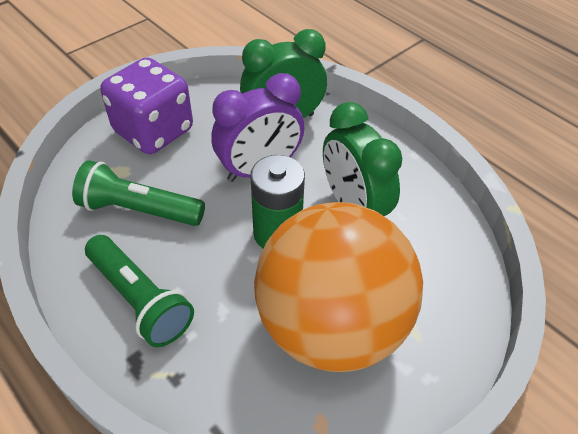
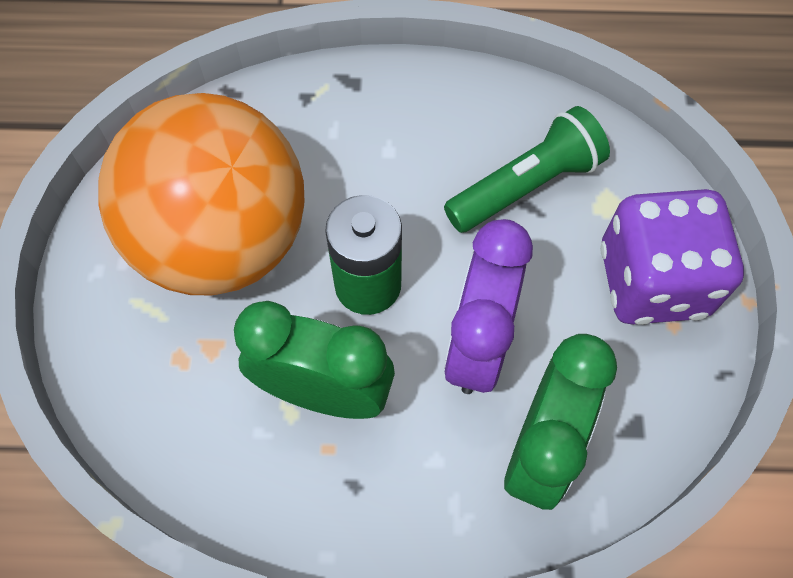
camera: 135 degrees right, 15 degrees up
green flashlight [85,235,194,347] -> none

